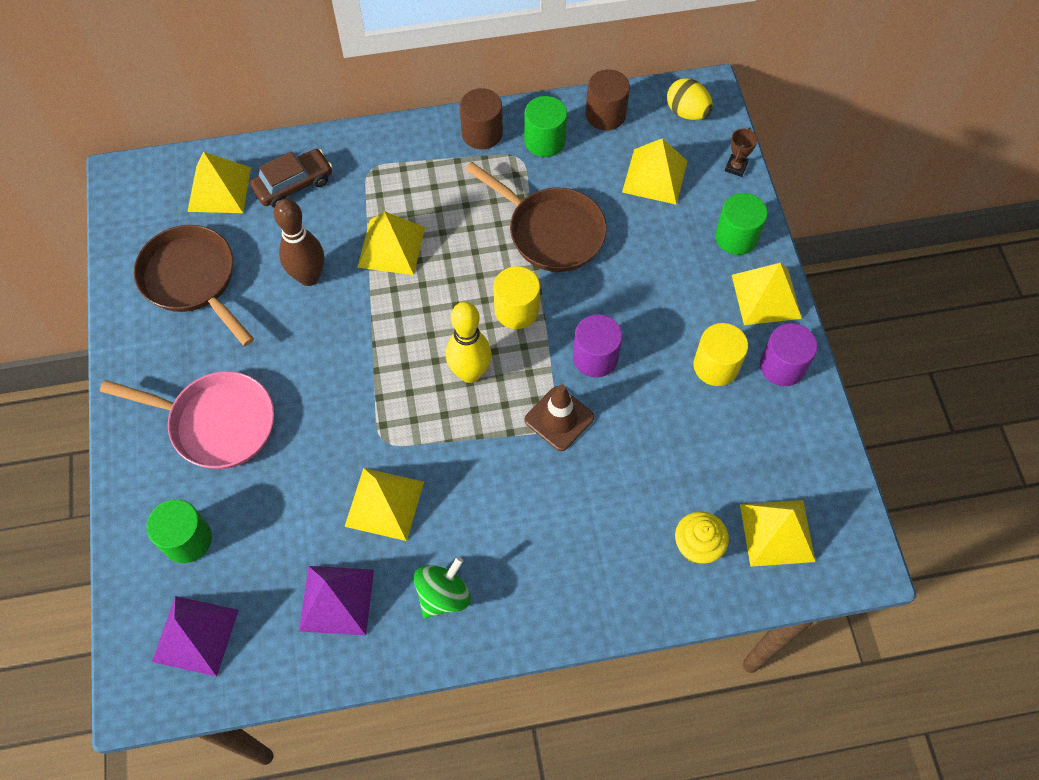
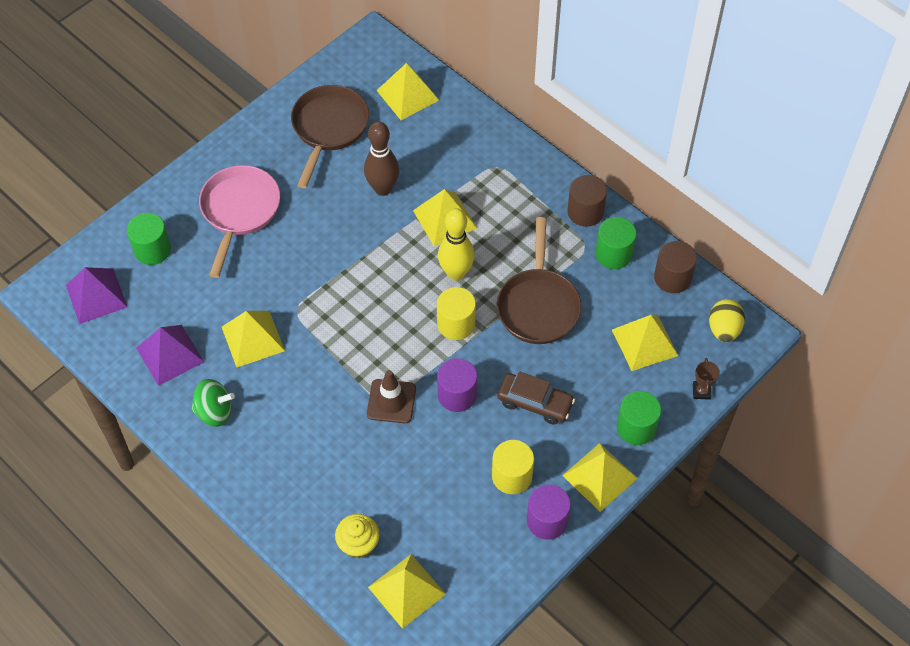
camera: 55 degrees right, 5 degrees down
pink pan [100,371,274,469] -> pink pan turned 150 degrees counterclockwise [199,165,280,278]
brown car [250,149,333,208] -> brown car moved to [497,371,575,424]
yellow bowling pin [446,302,492,383] -> yellow bowling pin moved to [438,208,475,281]
brown trophy [725,128,758,177] -> brown trophy turned 75 degrees counterclockwise [693,358,720,400]

